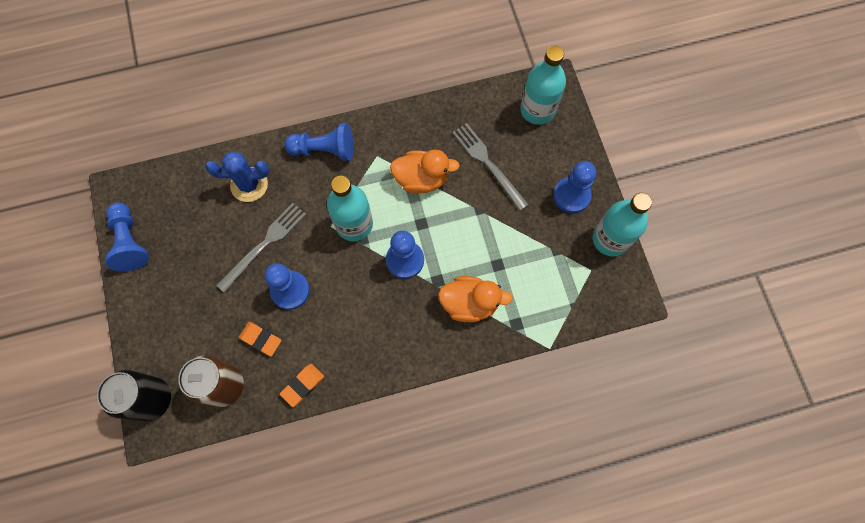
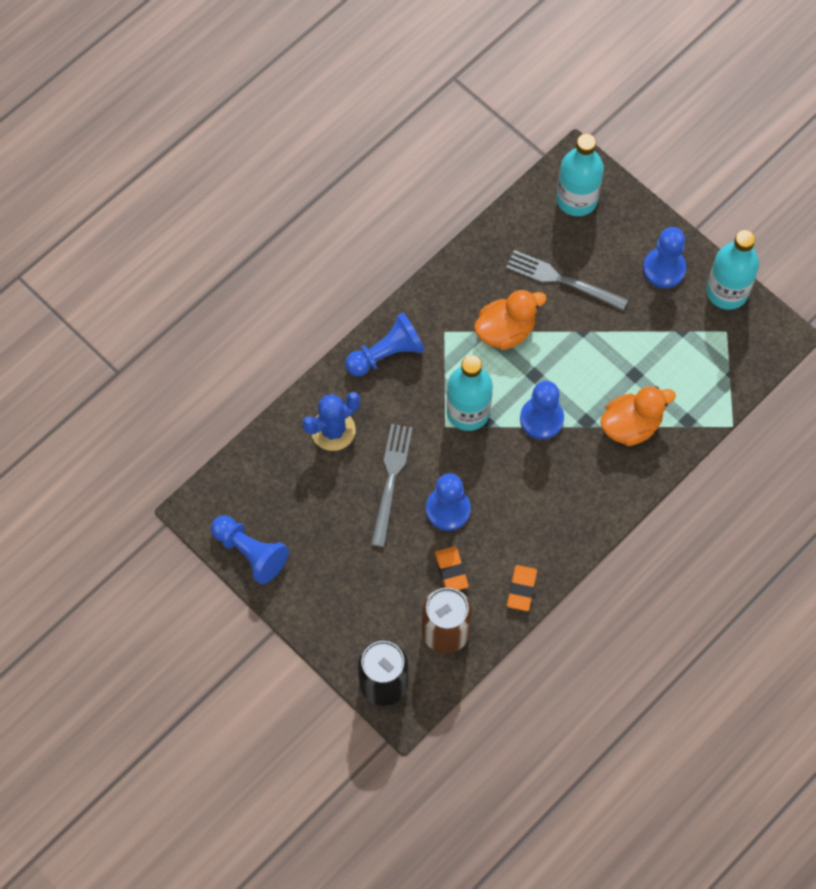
camera: 30 degrees left, 5 degrees down
orange eraser [239,322,281,357] -> orange eraser turned 75 degrees clockwise [435,546,469,590]

